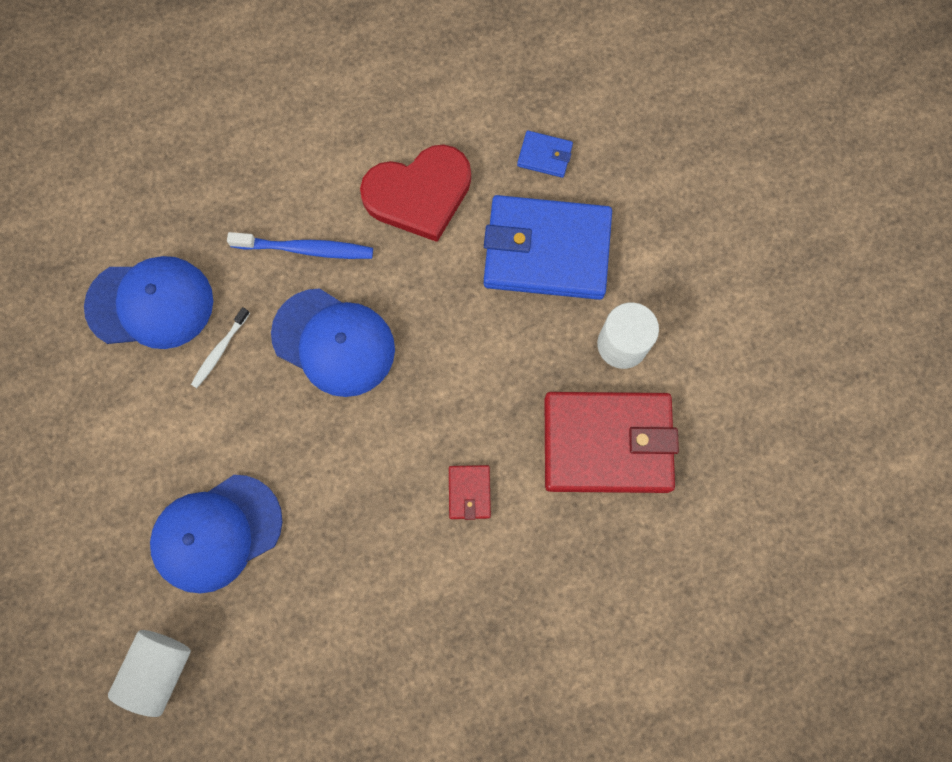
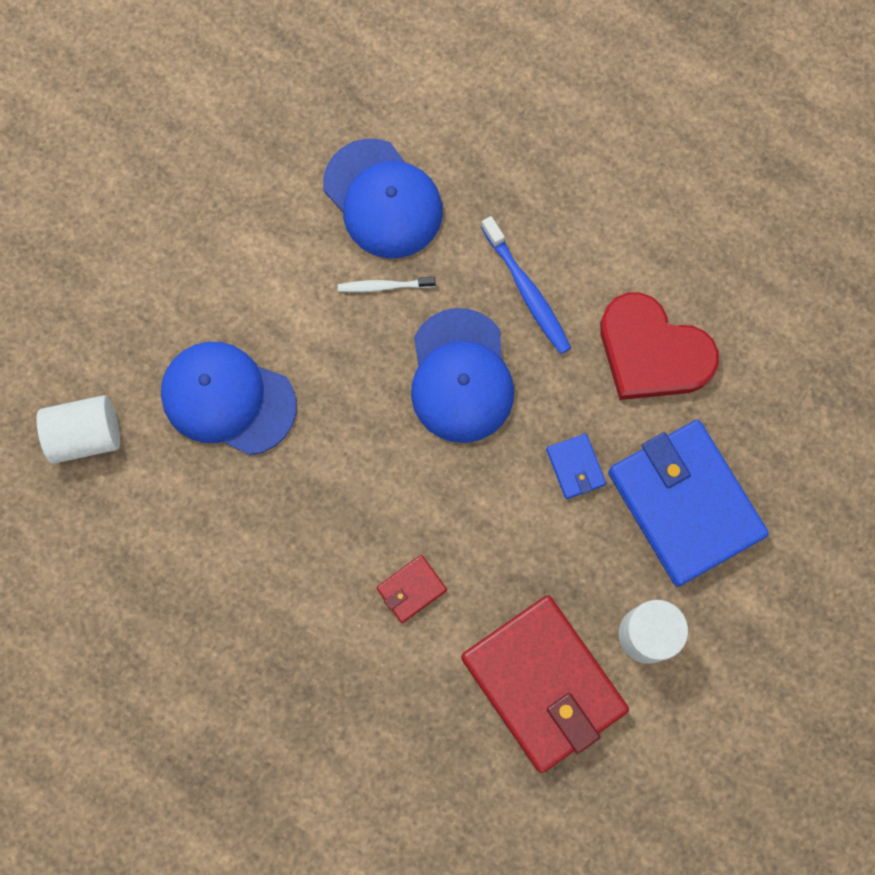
camera: 55 degrees right, 0 degrees up
blue wallet [517,131,573,178] -> blue wallet moved to [546,434,606,499]

